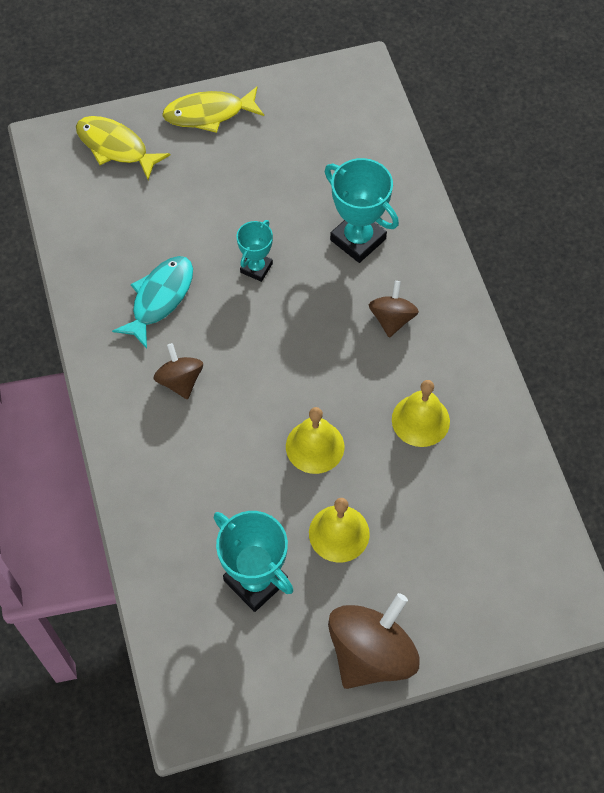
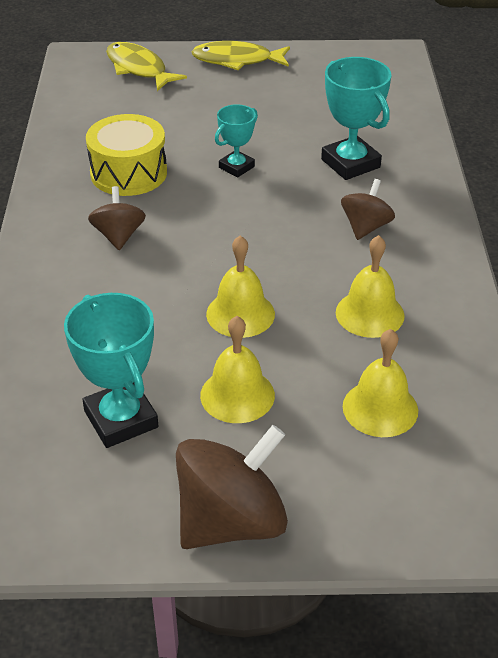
camera: 15 degrees right, 20 degrees down
turquoise fish [112,256,193,348] -> yellow drum [86,114,167,196]
none -> yellow bell [343,329,418,437]

